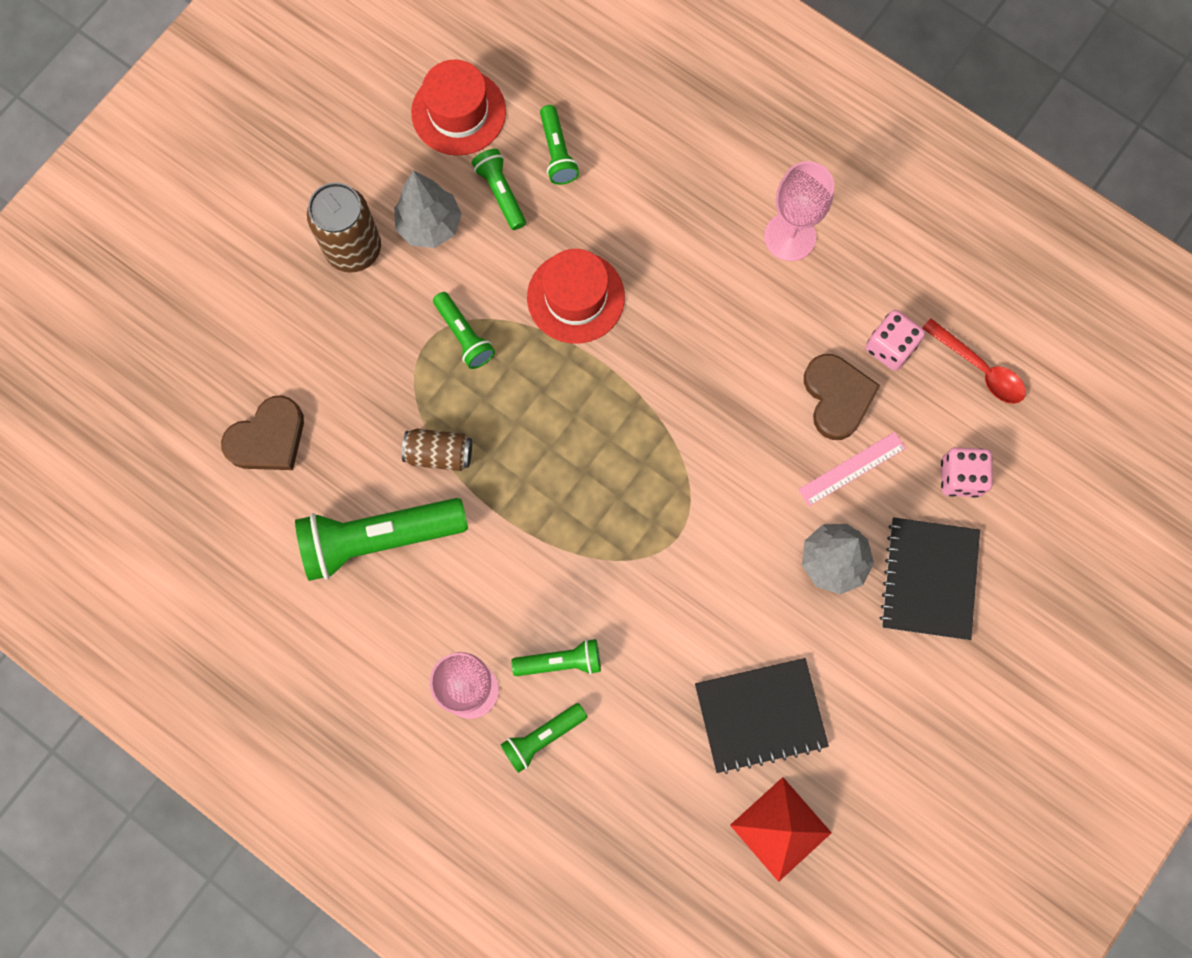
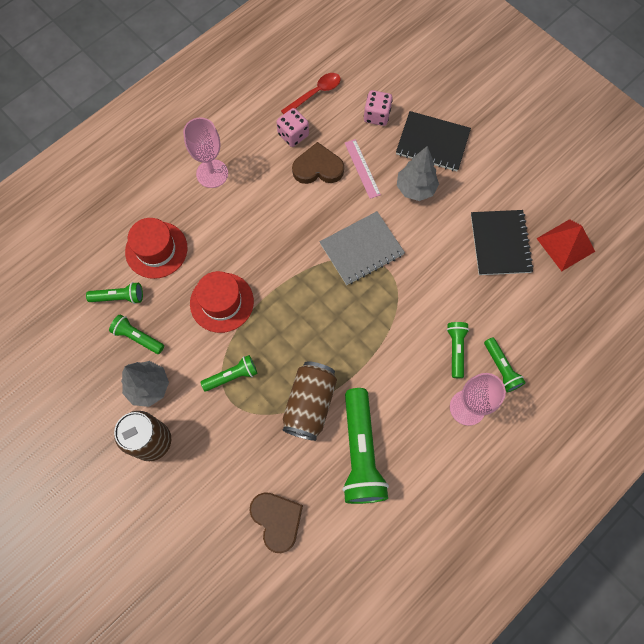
camera: 80 degrees left, 5 degrees down
brown can [402,429,472,471] -> brown can [283,361,337,441], size x1.62
red hat [411,60,506,156] -> red hat moved to [125,218,187,279]
green flashlight [472,149,526,230] -> green flashlight turned 45 degrees clockwise [109,314,164,354]
none -> grey notebook [320,211,405,285]

